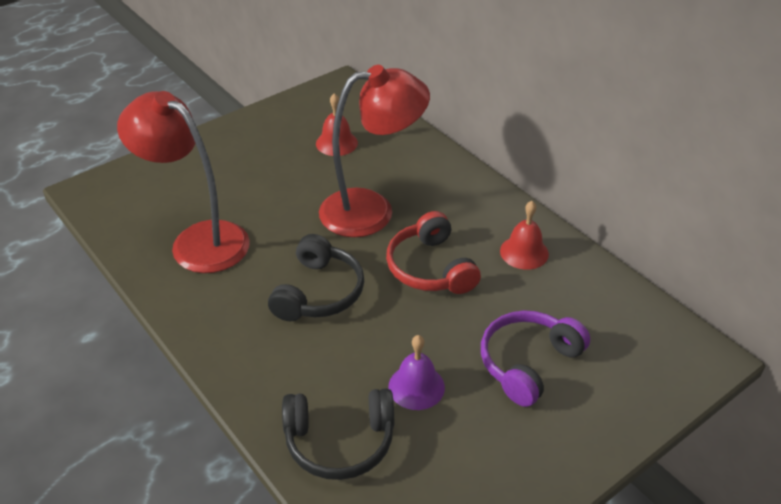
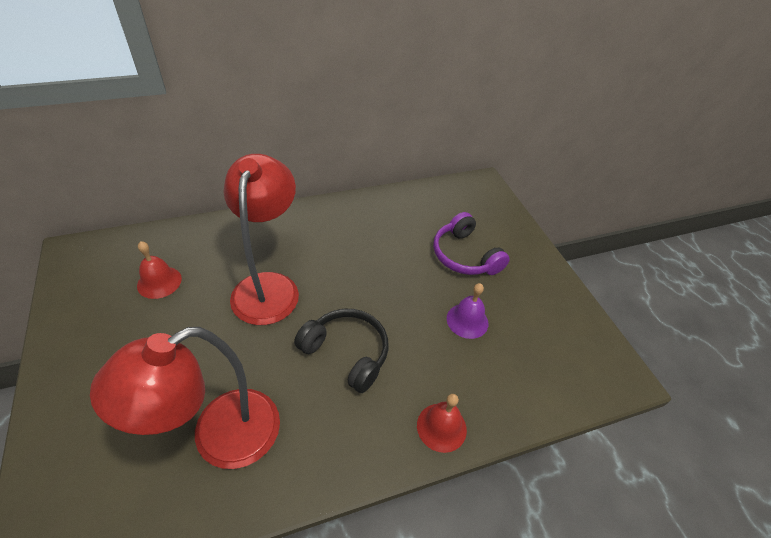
camera: 75 degrees left, 5 degrees up
black headphones [282,388,394,480] -> none
red headphones [386,211,481,294] -> none
red bell [500,201,549,270] -> red bell moved to [417,394,467,453]

